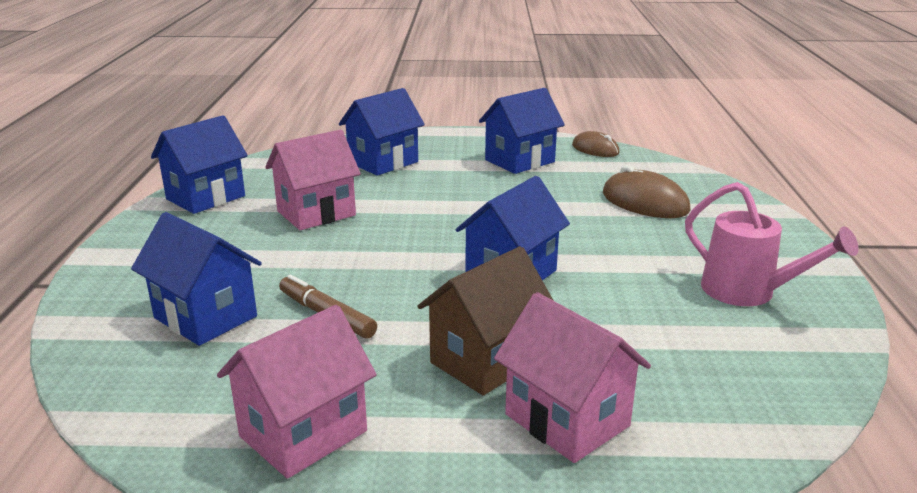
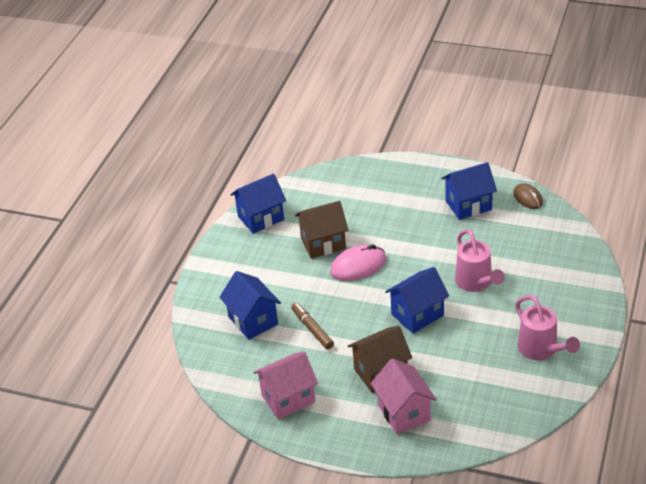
camera: 20 degrees right, 15 degrees up
pink house [265,130,361,230] -> brown house [295,201,348,259]
blue house [339,88,425,176] -> none
brown mouse [603,165,691,218] -> none
none -> pink mouse [330,244,386,281]
none -> pink watering can [455,229,505,292]

